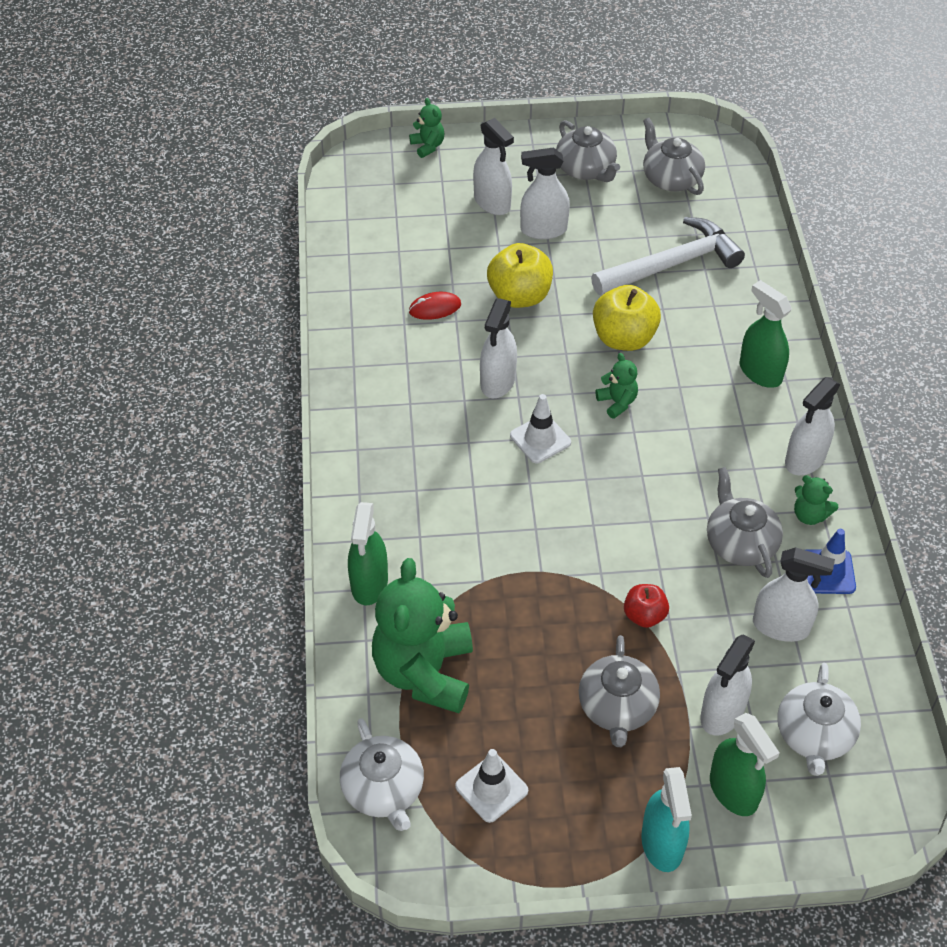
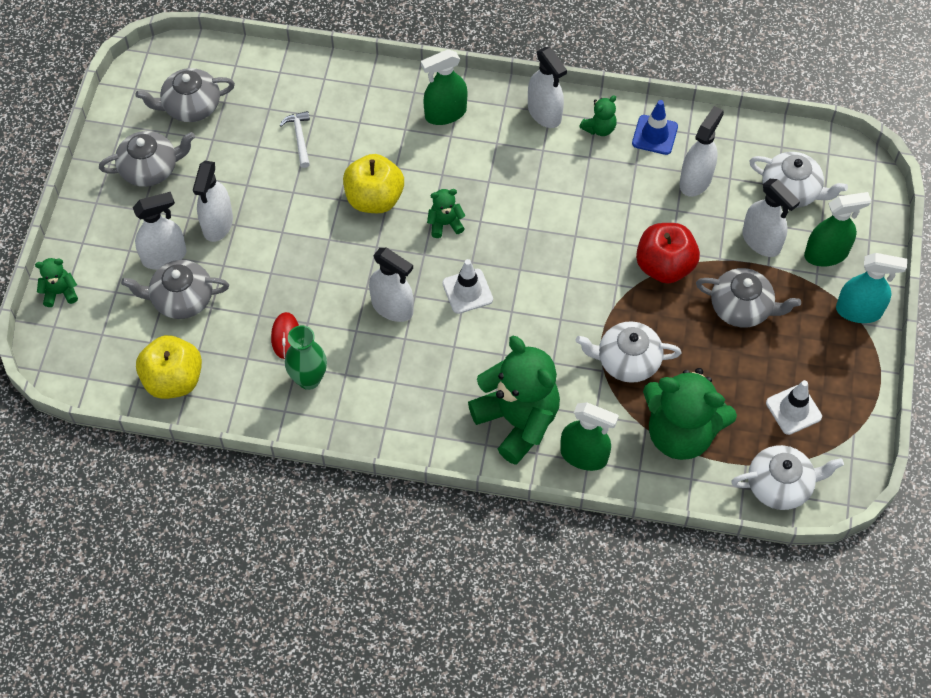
camera: 75 degrees left, 10 degrees up
yellow apple [487,243,553,308] -> yellow apple moved to [136,335,202,399]
white hammer [591,217,745,295] -> white hammer [280,111,310,168], size x0.45
red apple [624,584,669,628] -> red apple [636,223,700,284], size x1.72
grey teapot [707,467,783,578] -> grey teapot moved to [121,260,229,319]
none -> green vase [285,325,327,390]
none -> green teddy bear [468,336,560,465]
none -> white teapot [576,321,681,383]

